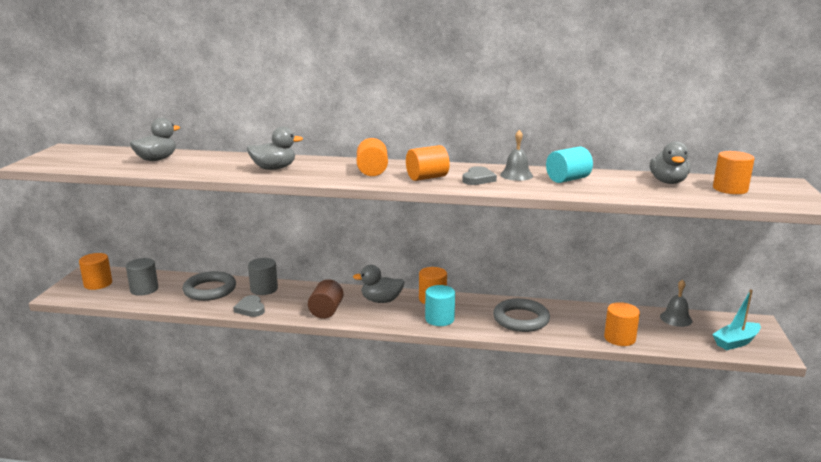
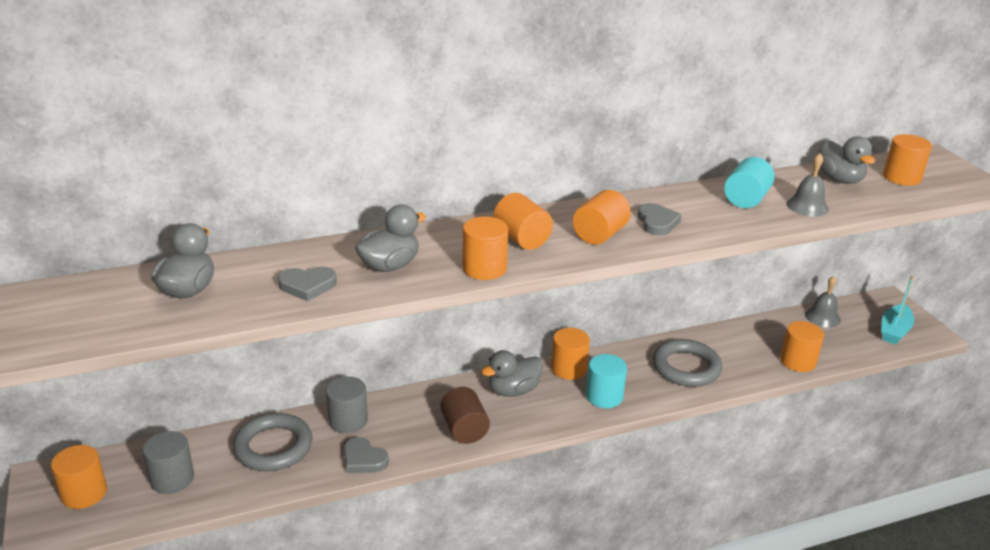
camera: 30 degrees left, 10 degrees up
grey bell [500,130,533,181] -> grey bell moved to [786,153,829,217]
none -> grey heart [278,267,337,301]
none -> orange cylinder [462,216,508,280]

